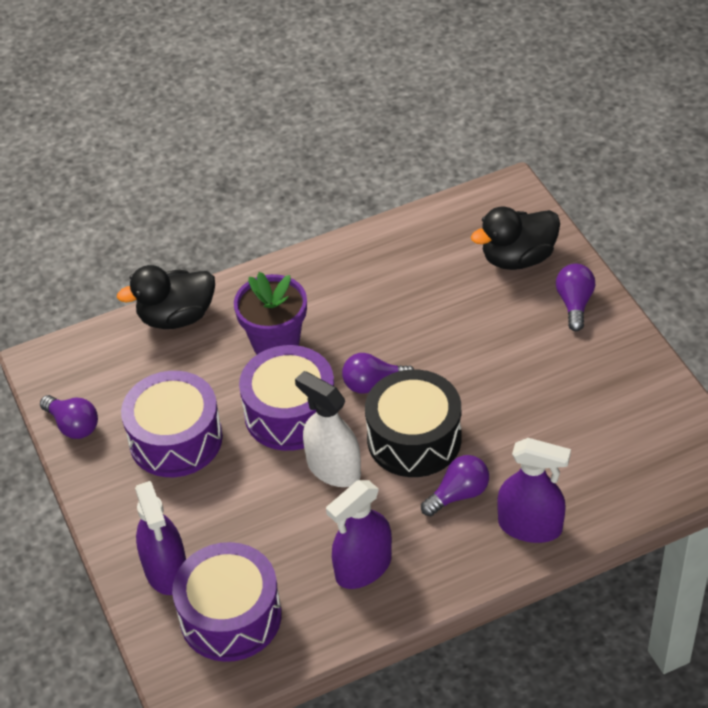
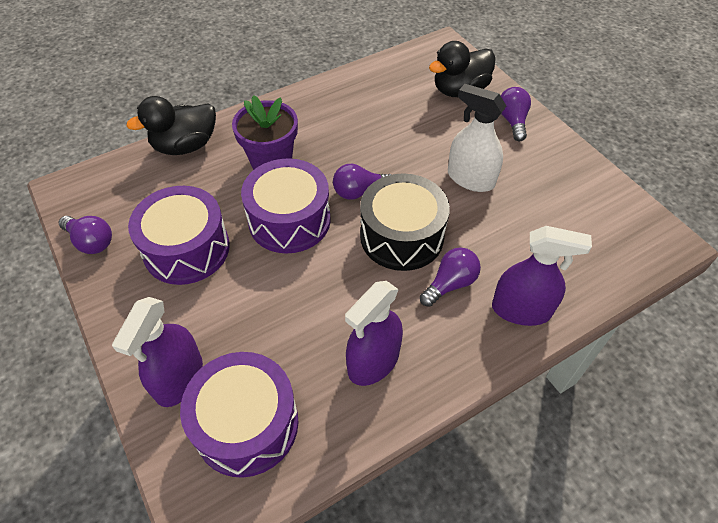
camera: 10 degrees left, 5 degrees up
purple spray bottle [135,481,186,595] -> purple spray bottle turned 45 degrees clockwise [112,297,203,407]
white spray bottle [295,371,361,487] -> white spray bottle moved to [448,84,507,192]

